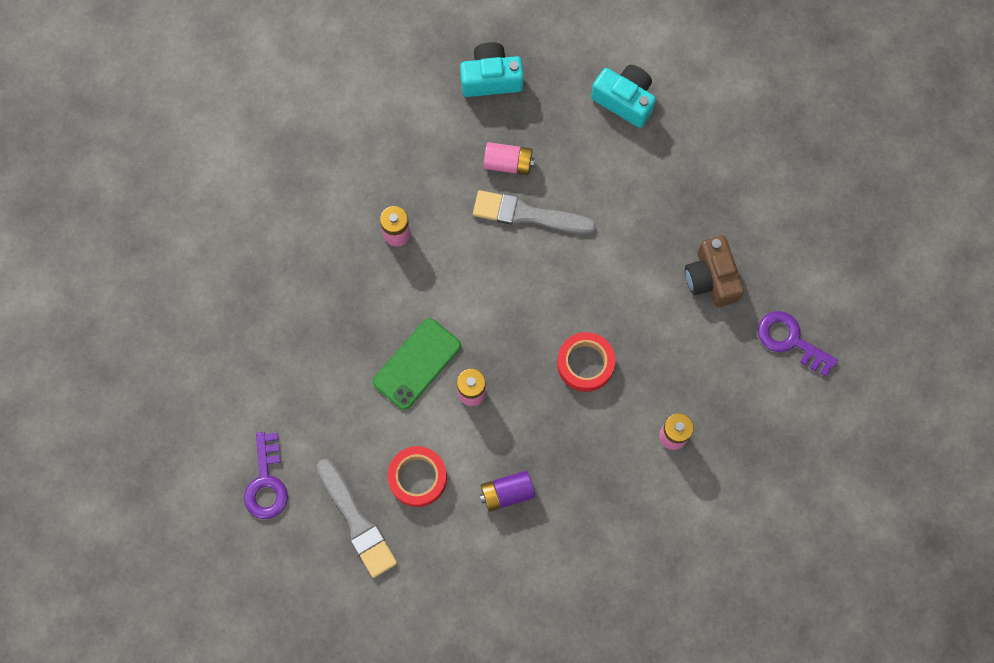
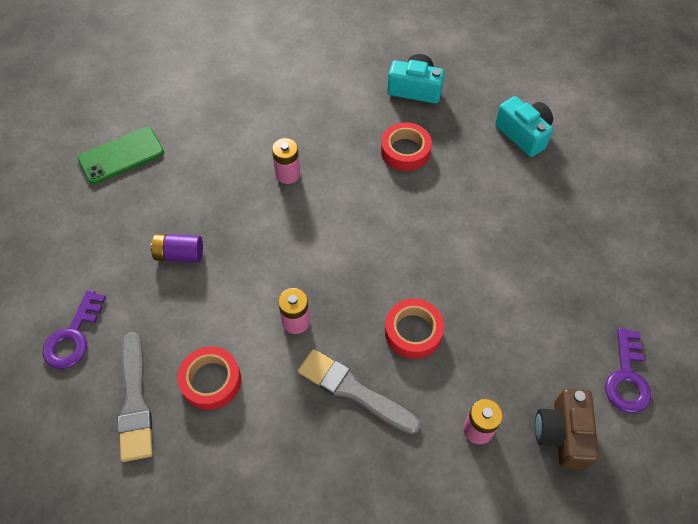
camera: 20 degrees right, 15 degrees down
green phone [373,318,461,410] -> green phone moved to [78,127,164,184]
grey brush [473,190,596,234] -> grey brush moved to [298,349,420,434]
purple battery [480,471,535,512] -> purple battery moved to [150,234,203,262]
pink battery [484,142,535,175] -> red tape [381,122,432,171]
brown camera [685,236,744,307] -> brown camera moved to [535,389,599,469]
purple key [758,311,838,376] -> purple key turned 135 degrees counterclockwise [605,328,651,413]

